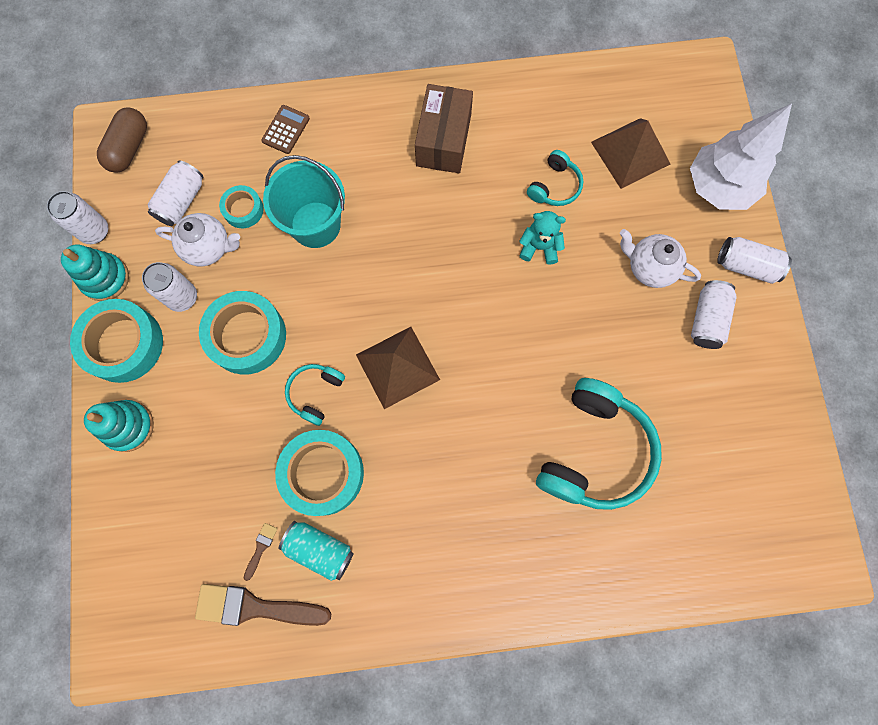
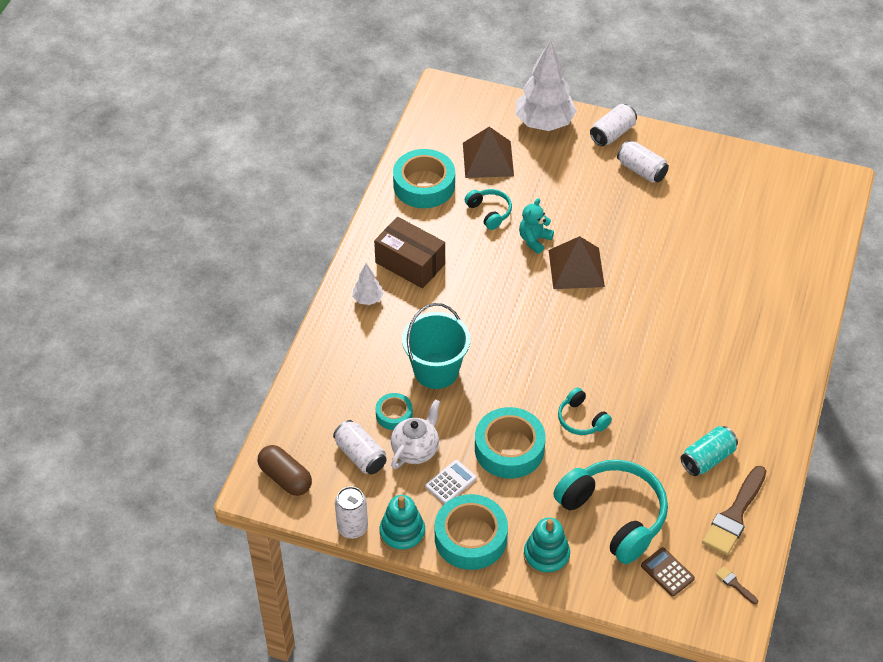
camera: 65 degrees left, 25 degrees down
white can [142,262,197,312] -> white calculator [425,460,477,504]
brown brush [244,523,277,581] -> brown brush moved to [715,566,758,605]
brown calculator [262,105,310,154] -> brown calculator moved to [641,547,695,597]
turquoise tape [275,430,364,516] -> turquoise tape moved to [393,149,455,208]
brown pyramid [356,327,440,409] -> brown pyramid moved to [549,236,605,289]
turquoise headphones [536,378,662,510] -> turquoise headphones moved to [553,460,668,564]
white teapot [620,229,701,288] -> none
none -> white tree [353,263,383,305]

